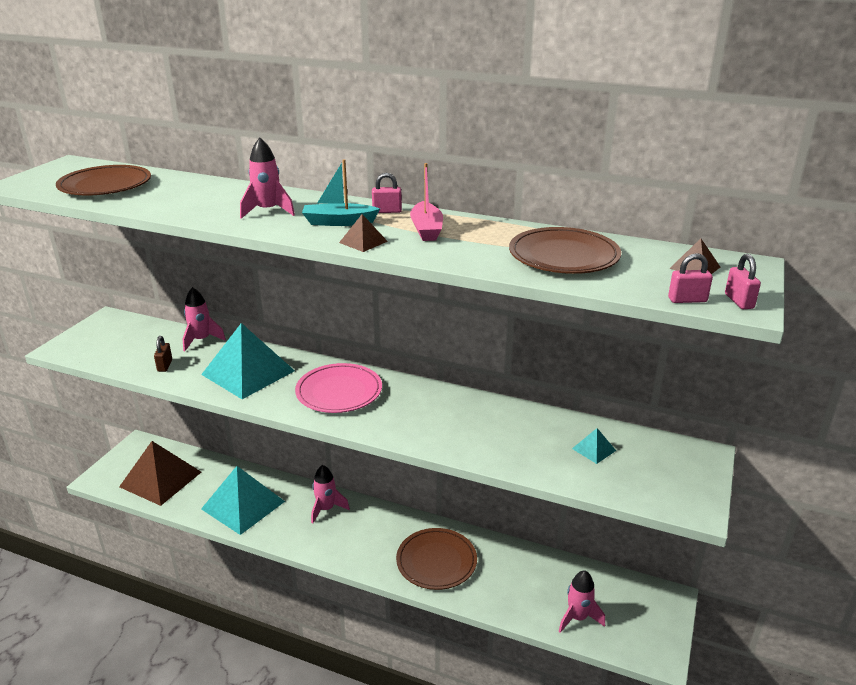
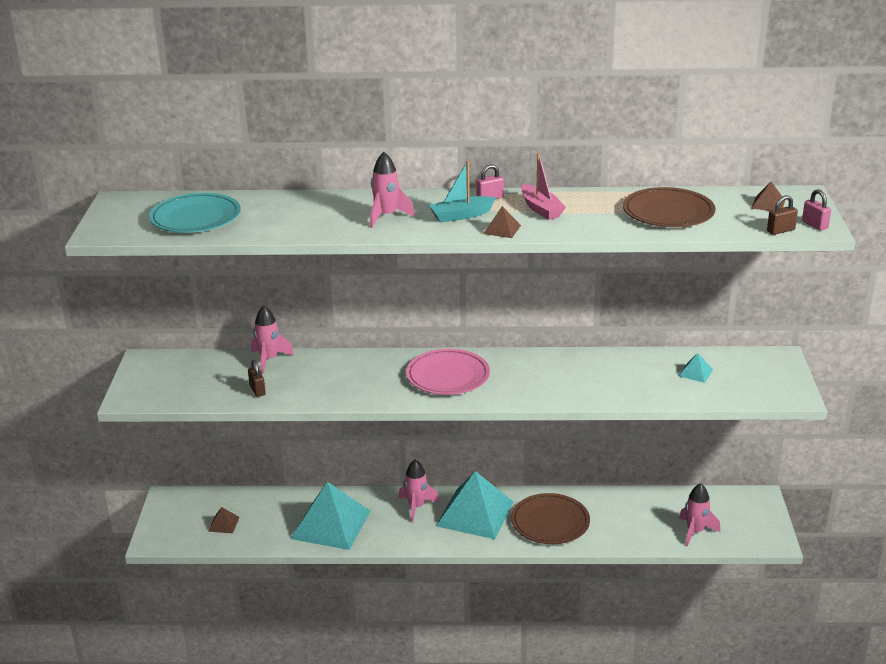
camera: 20 degrees left, 0 degrees up
brown plate [56,165,151,195] -> turquoise plate [149,193,241,233]
brown pyramid [119,441,201,506] -> brown pyramid [208,507,240,533], size x0.41
turquoise pyramid [201,323,295,399] -> turquoise pyramid moved to [436,471,514,539]
pink padlock [668,253,713,303] -> brown padlock [767,195,798,235]

